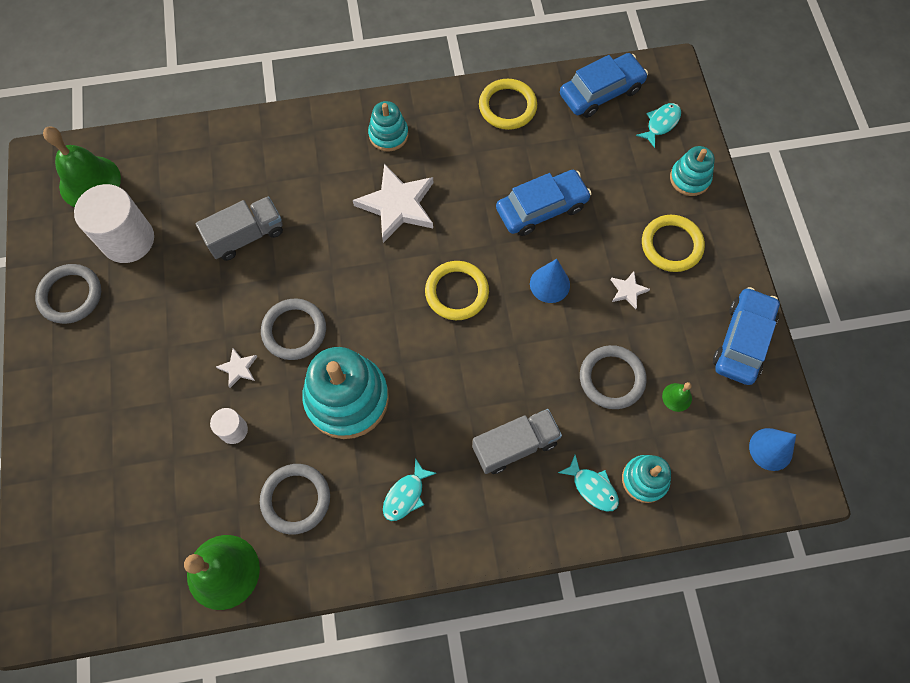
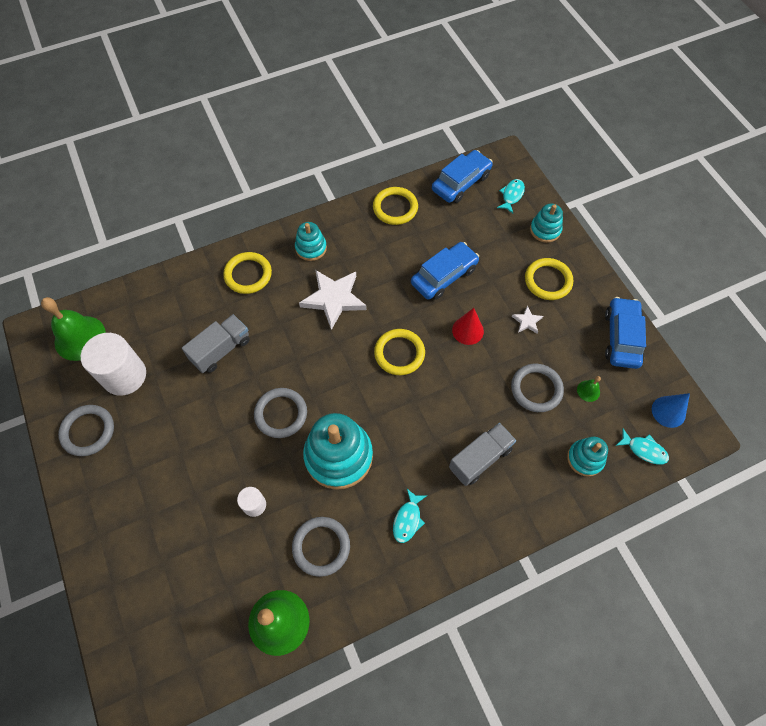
camera: 15 degrees left, 5 degrees down
white star [216,348,257,388] -> none
blue cone [530,259,570,303] -> red cone [452,308,484,345]
turquoise fish [558,455,619,512] -> turquoise fish moved to [616,428,669,465]
none -> yellow ring [223,252,272,294]

